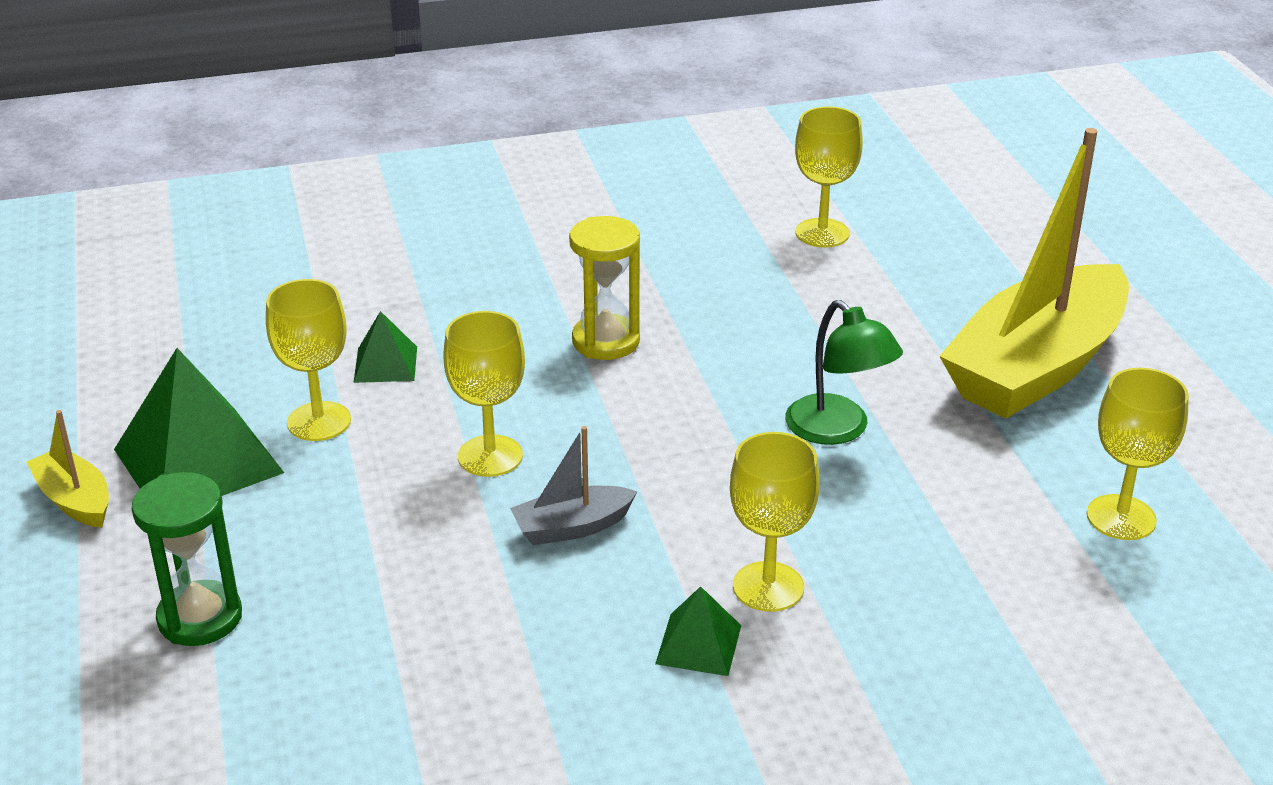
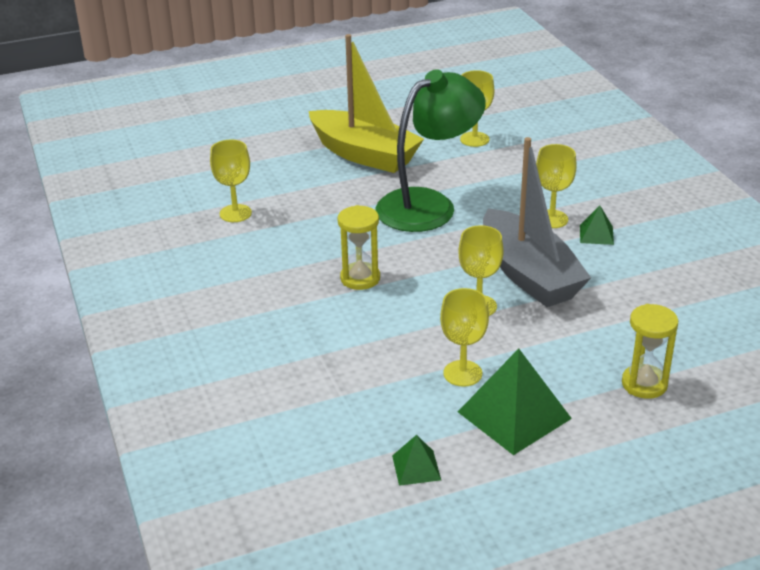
camera: 95 degrees left, 0 degrees up
yellow boat [26,410,109,528] -> none
green hourglass [132,472,242,646] -> yellow hourglass [622,304,678,399]
green pyramid [354,311,417,383] -> green pyramid moved to [392,435,441,486]
grey boat [510,426,638,545] -> grey boat [483,137,591,307], size x2.34
green lamp [785,300,903,445] -> green lamp [375,69,486,232], size x1.89

